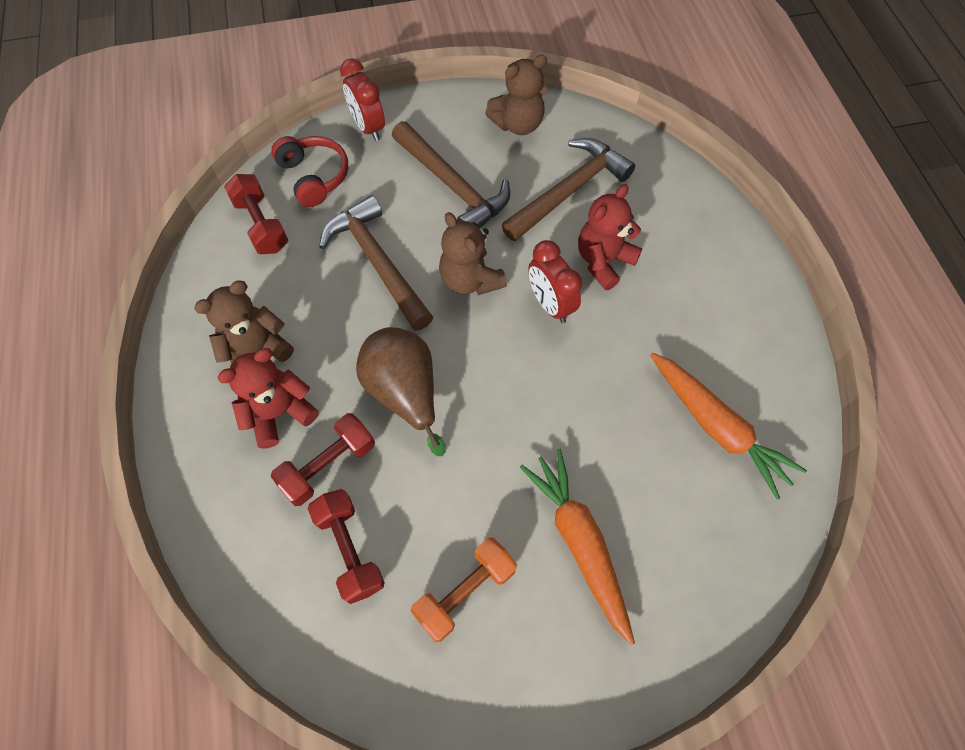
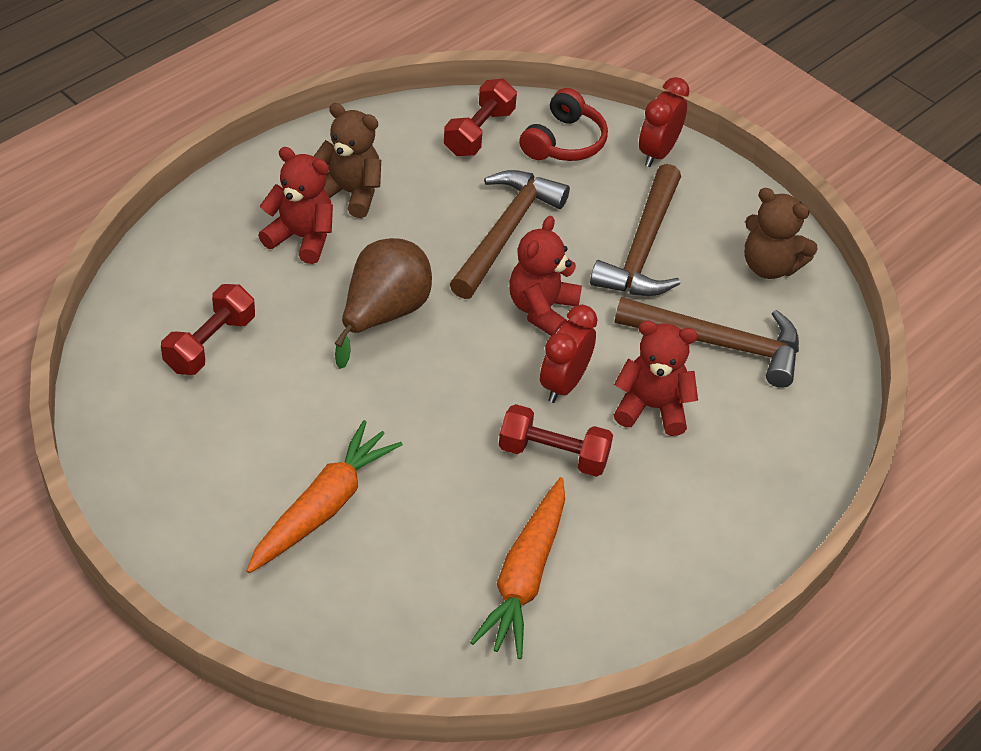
camera: 55 degrees right, 15 degrees down
red dumbbell [271,413,375,506] -> red dumbbell moved to [499,404,613,477]
orange dumbbell [411,537,517,642] -> none
brown teddy bear [439,212,507,295] -> red teddy bear [509,216,582,336]

